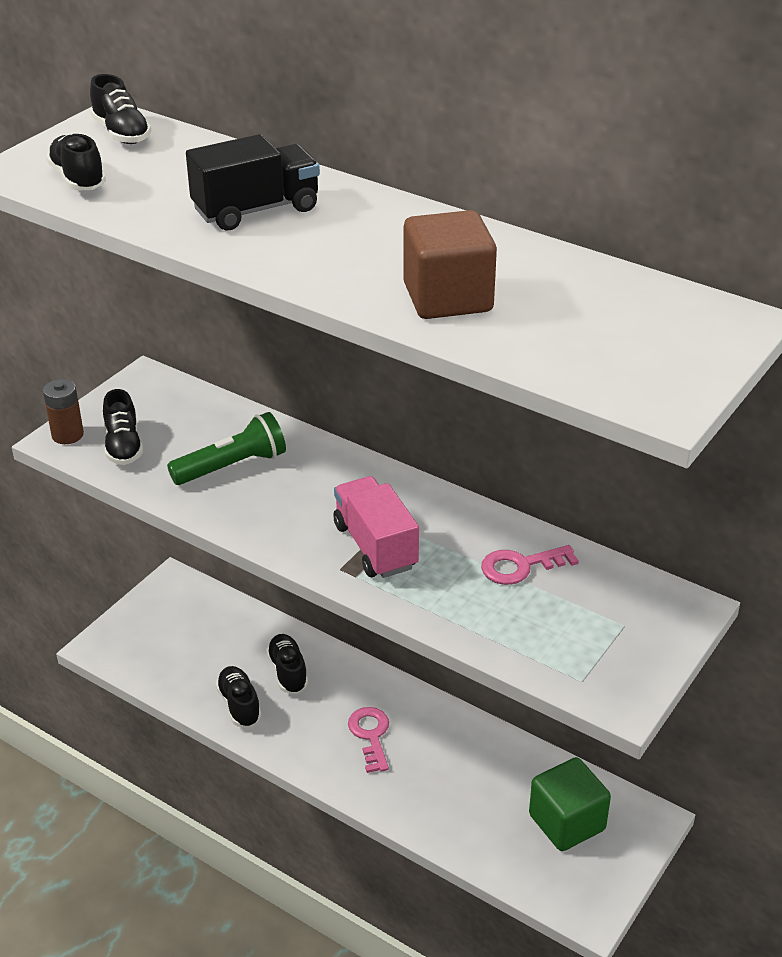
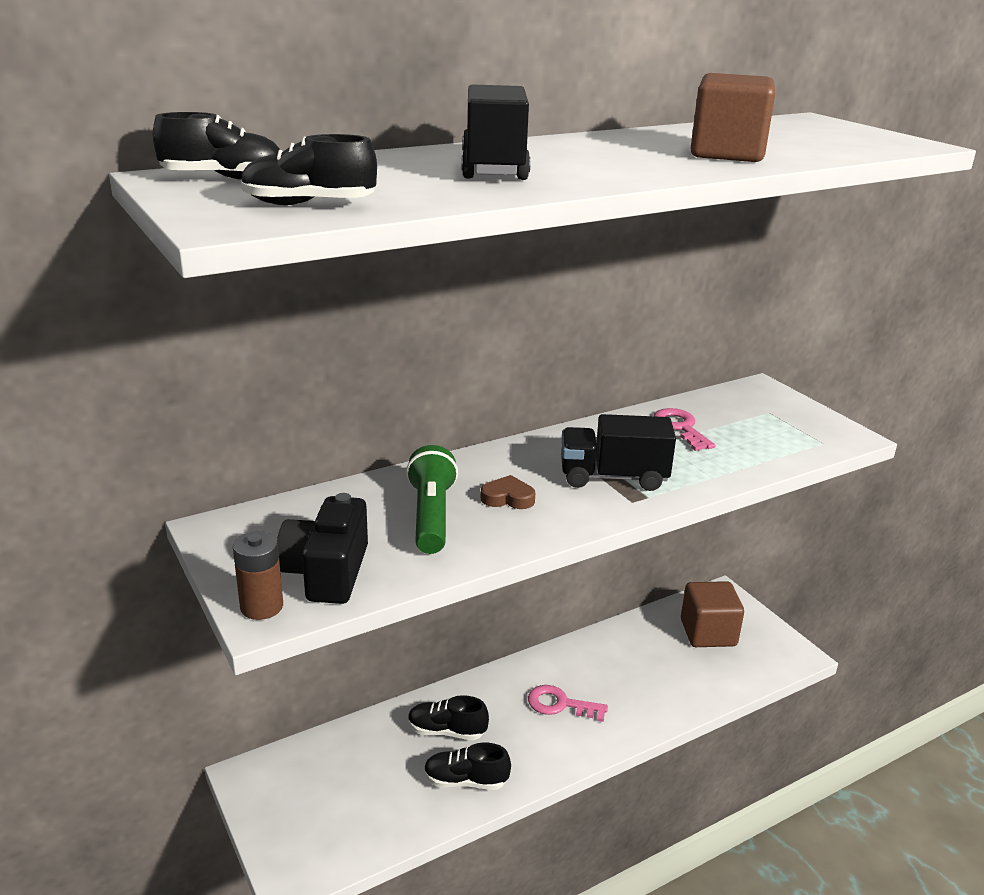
camera: 65 degrees left, 10 degrees down
black shoe [103,389,143,465] -> black camera [277,493,368,604]
pink truck [333,476,419,578] -> black truck [561,414,676,491]
pink key [481,545,579,585] -> pink key turned 150 degrees clockwise [654,408,716,451]
green cube [529,757,611,851] -> brown cube [681,581,744,647]
none -> brown heart [481,475,535,509]

